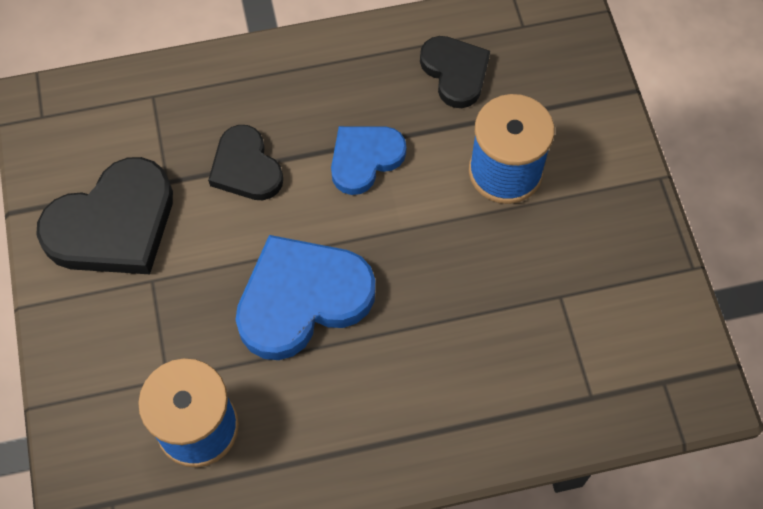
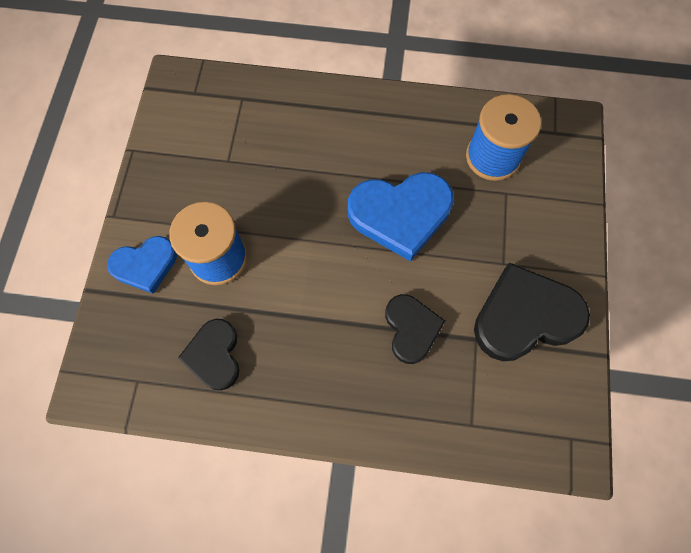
camera: 160 degrees left, 5 degrees up
blue heart [331,126,406,195] -> blue heart moved to [107,236,177,294]

